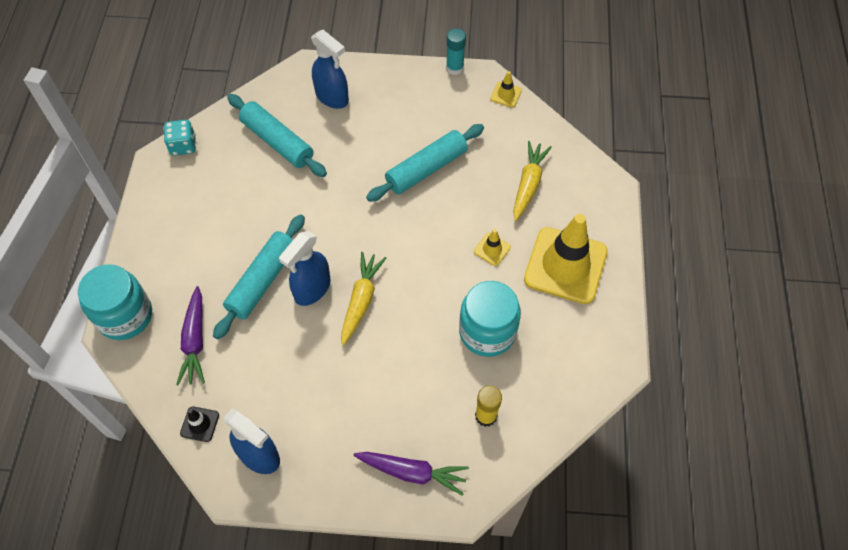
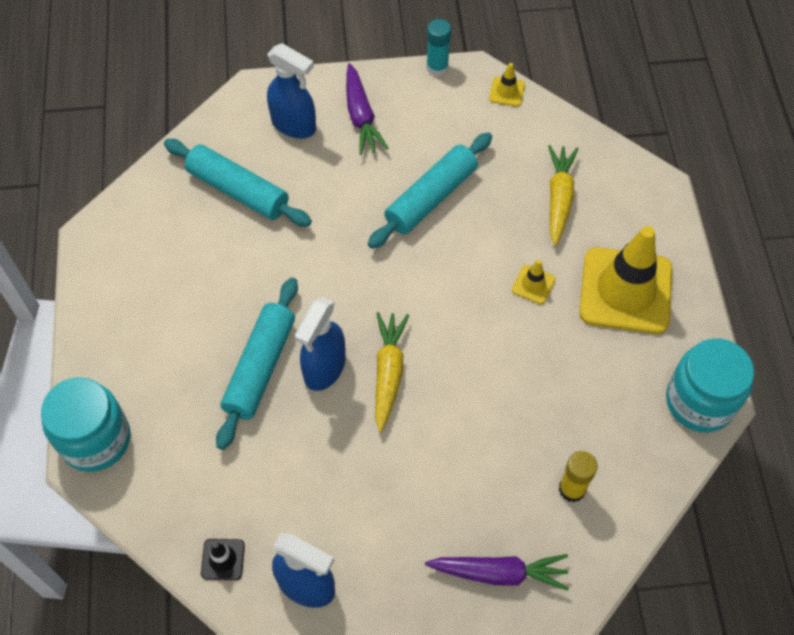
camera: 10 degrees left, 0 degrees up
turquoise dice [163,120,196,156] -> none
purple carrot [176,286,205,385] -> purple carrot moved to [346,63,389,155]
turquoise jar [459,281,521,357] -> turquoise jar moved to [666,338,754,432]

